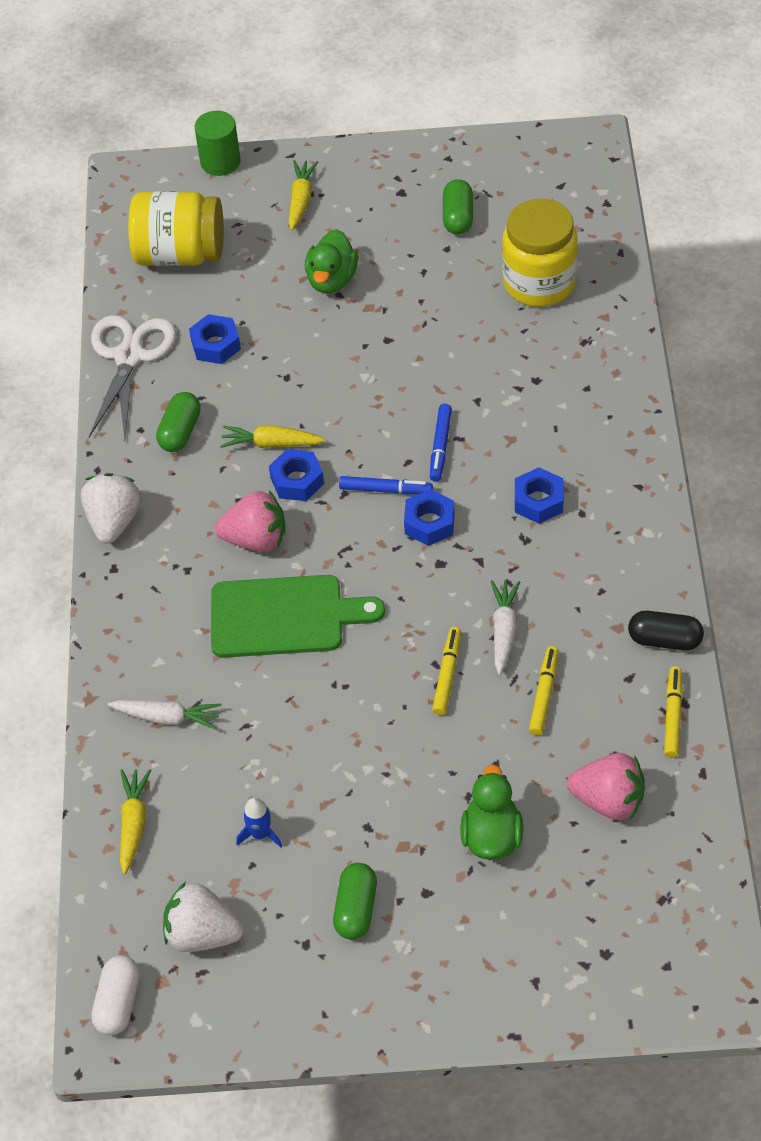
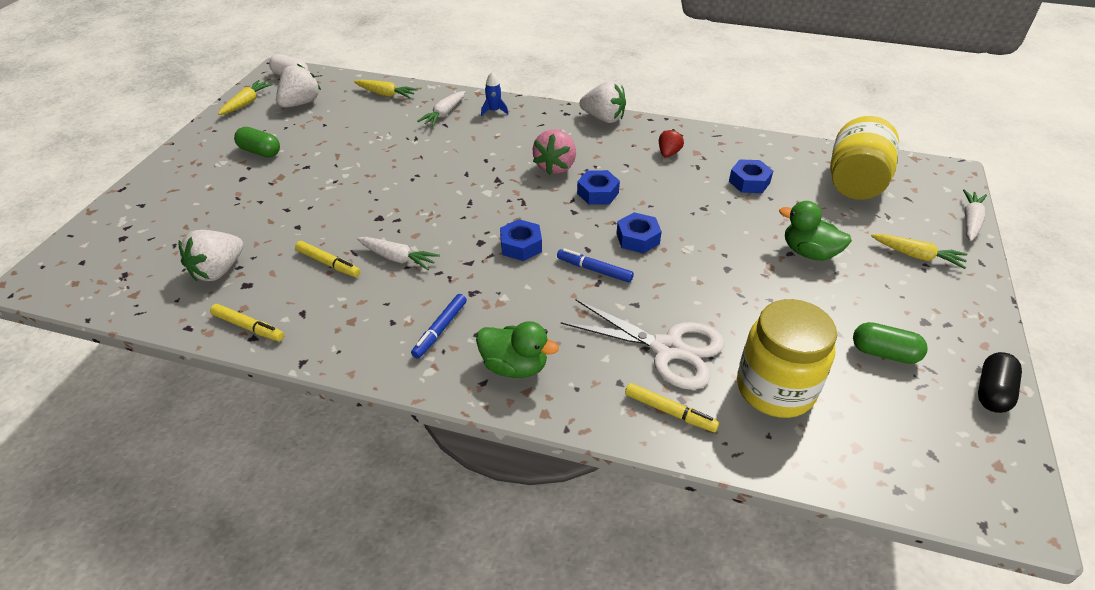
camera: 105 degrees right, 10 degrees down
white scissors [89,315,176,440] -> white scissors moved to [561,299,725,390]
green capsule [156,392,201,452] -> red strawberry [659,129,684,158]
green cylinder [195,111,240,176] -> white carrot [963,189,987,241]
green cutting board [211,575,385,658] -> none
yellow carrot [220,425,326,448] -> yellow carrot moved to [218,80,273,115]
blue rocket [236,797,282,847] -> blue rocket moved to [481,72,508,116]
blue marker [339,476,433,494] -> blue marker moved to [411,294,467,359]
yellow marker [432,627,461,715] -> yellow marker moved to [625,383,719,432]
green duck [460,764,523,860] -> green duck moved to [476,321,559,378]
blue nut [515,467,563,524] -> blue nut moved to [616,212,662,254]
pink strawberry [567,753,645,820] -> white strawberry [178,230,243,281]
black capsule [628,611,704,651] -> black capsule moved to [978,352,1022,413]

